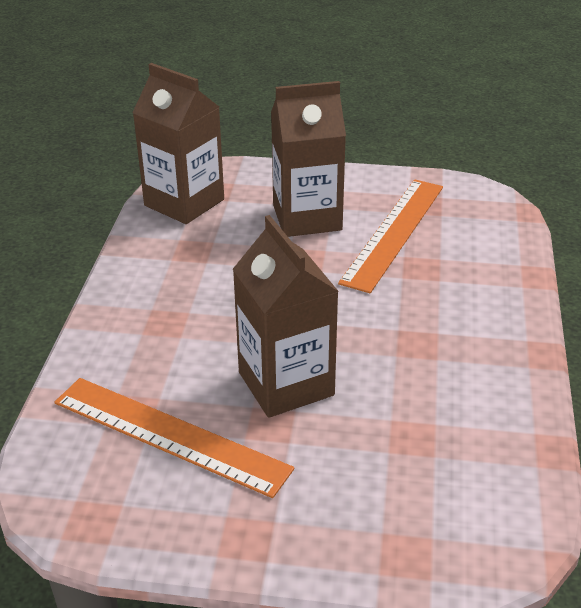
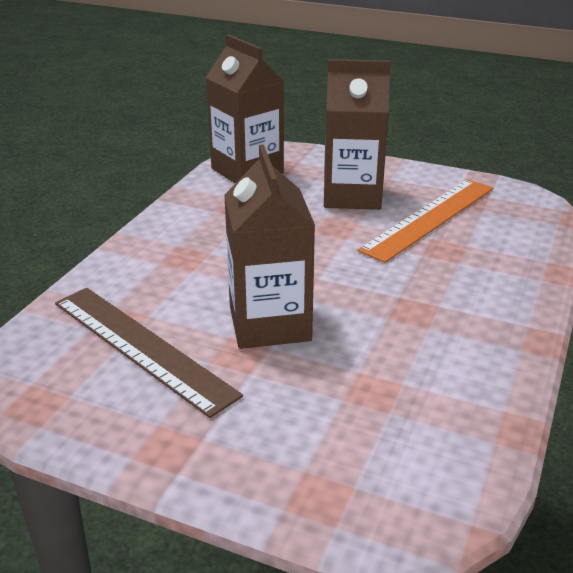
camera: 15 degrees right, 5 degrees down
orange ruler [55,378,295,498] -> brown ruler [55,288,243,418]

